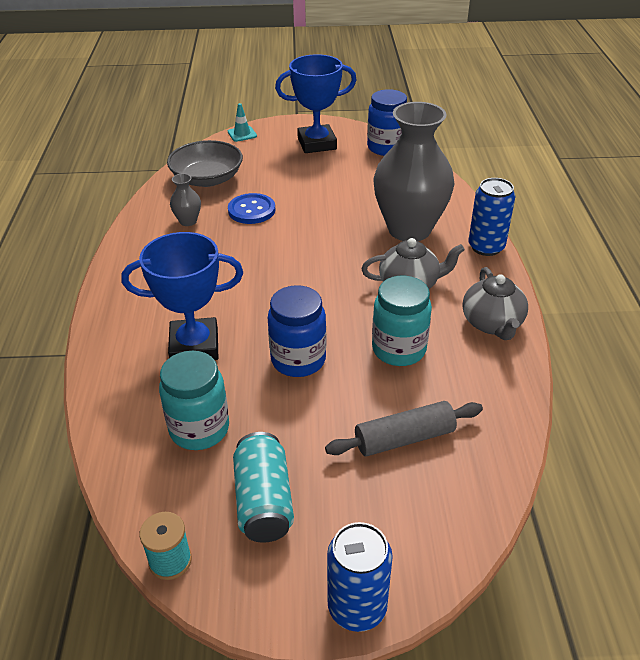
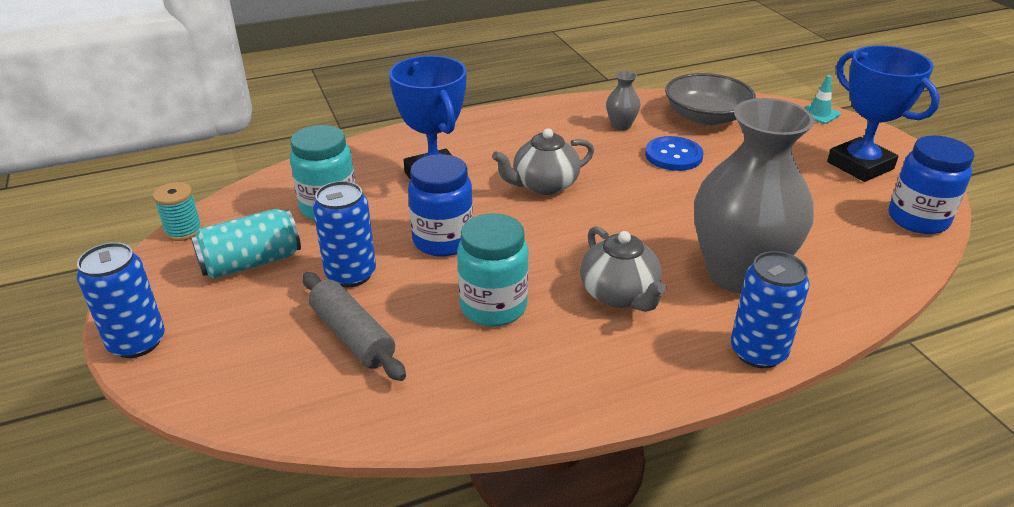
camera: 70 degrees right, 5 degrees down
grey teapot [463,267,528,340] -> grey teapot moved to [492,128,594,195]
none -> blue can [313,181,376,287]

